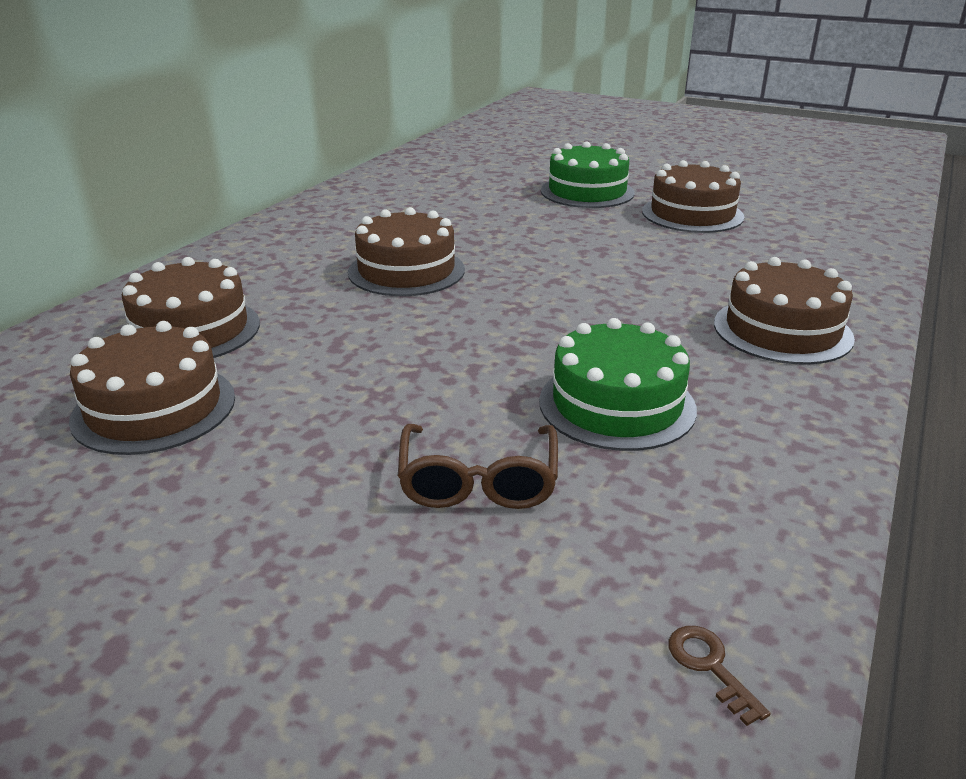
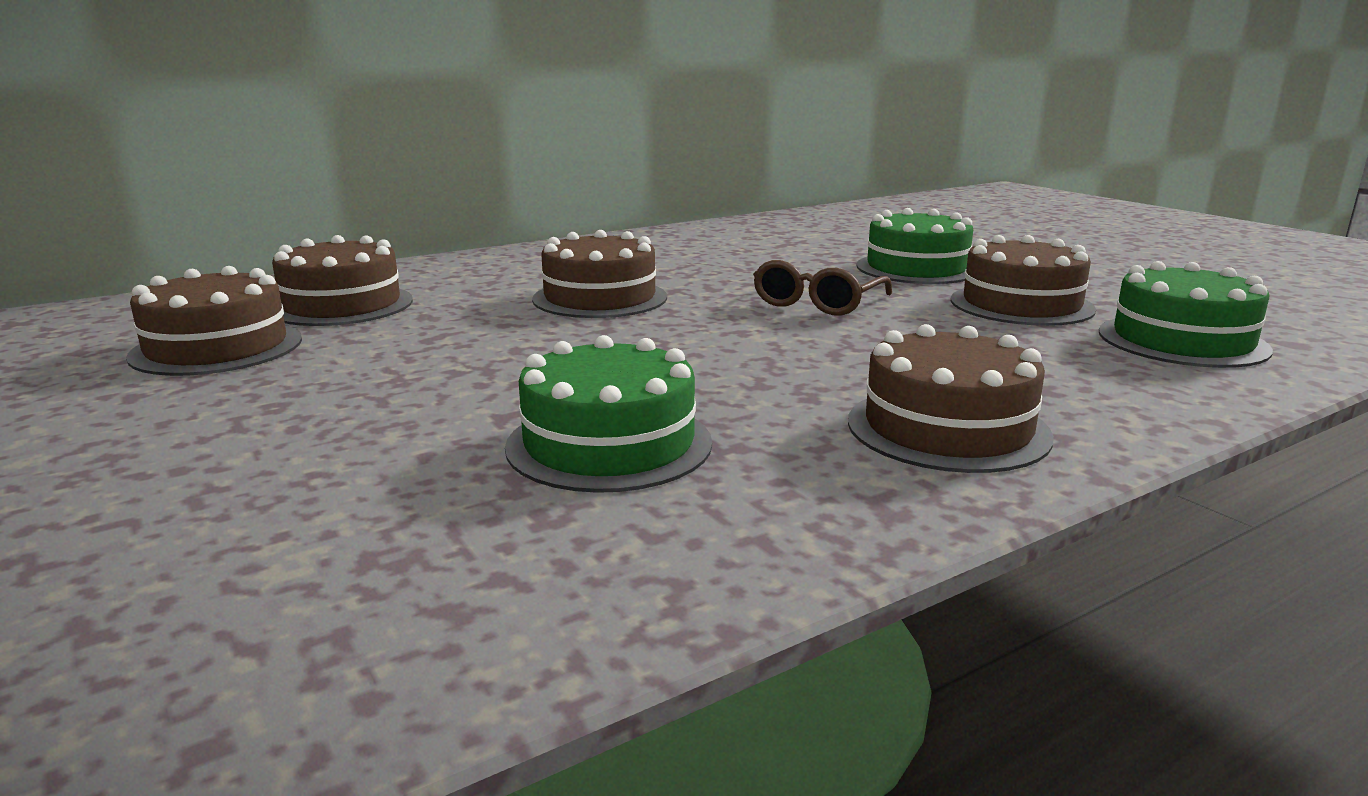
camera: 30 degrees right, 10 degrees down
brown glasses [398,424,558,509] -> brown glasses moved to [753,260,892,316]
brown key [668,626,771,726] -> none
none -> green cake [1099,261,1273,368]

